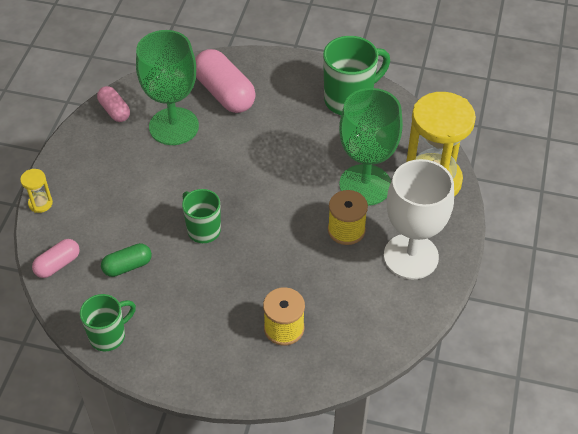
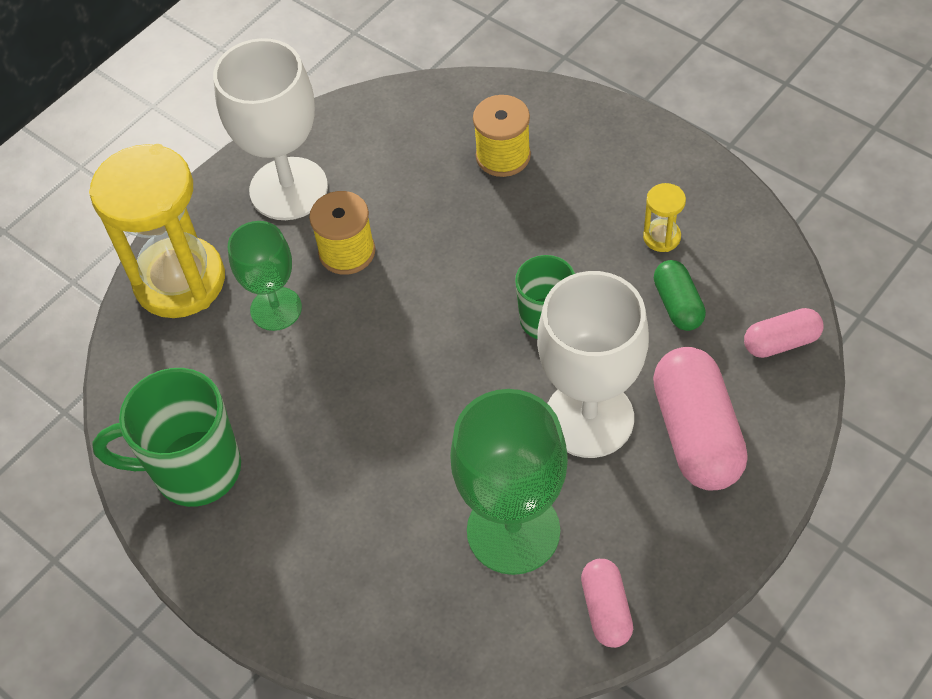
camera: 150 degrees left, 5 degrees up
yellow hourglass [20,169,53,213] -> yellow hourglass moved to [643,183,686,252]
green mug [80,294,136,351] -> none
green capsule [101,243,152,277] -> green capsule turned 75 degrees clockwise [654,260,706,331]
pink capsule [195,49,256,113] -> pink capsule moved to [653,347,748,490]
green goblet [339,88,403,206] -> green goblet [228,221,302,331], size x0.62
none -> white goblet [537,271,649,458]

